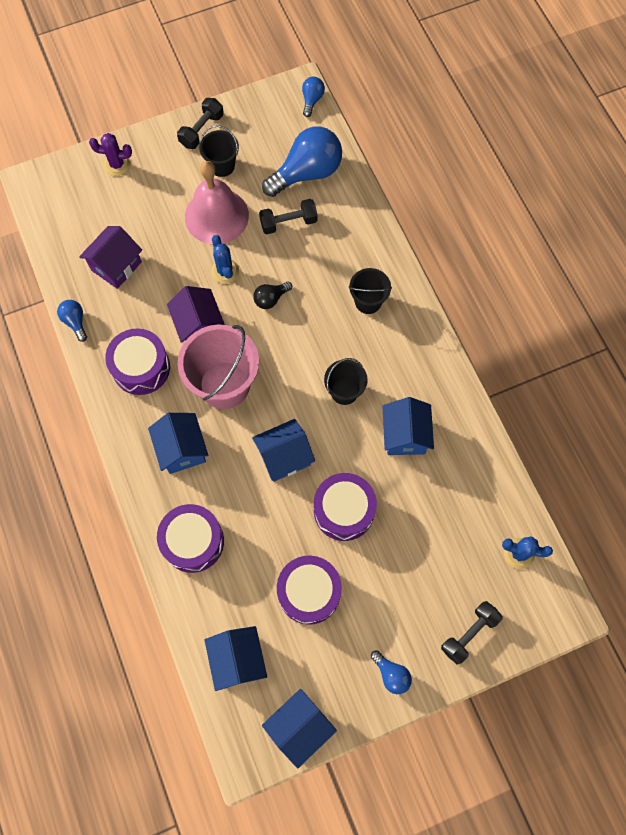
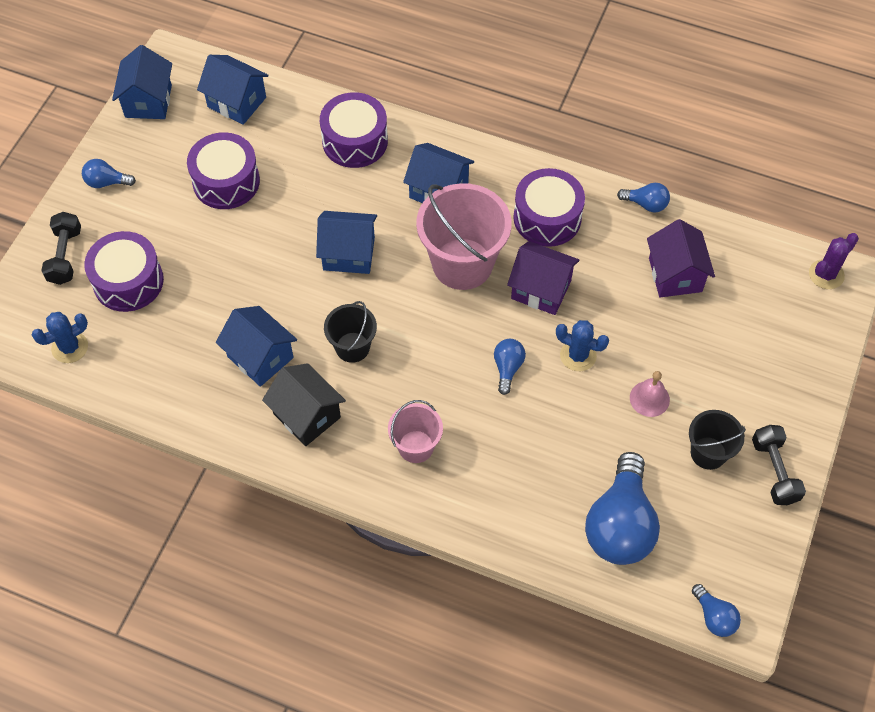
camera: 135 degrees right, 10 degrees down
purple cactus [89,133,132,176] -> purple cactus moved to [809,233,859,289]
pink bell [185,161,249,244] -> pink bell [630,371,670,417], size x0.46
blue house [252,419,315,482] -> blue house turned 75 degrees clockwise [316,211,377,274]
black light bulb [253,281,292,309] -> blue light bulb [494,339,526,395]
black dumbbell [259,199,318,234] -> none
purple drum [314,473,377,541] -> purple drum moved to [84,231,164,312]
black bucket [349,268,392,314] -> pink bucket [388,400,443,463]
none -> black house [262,363,346,446]

